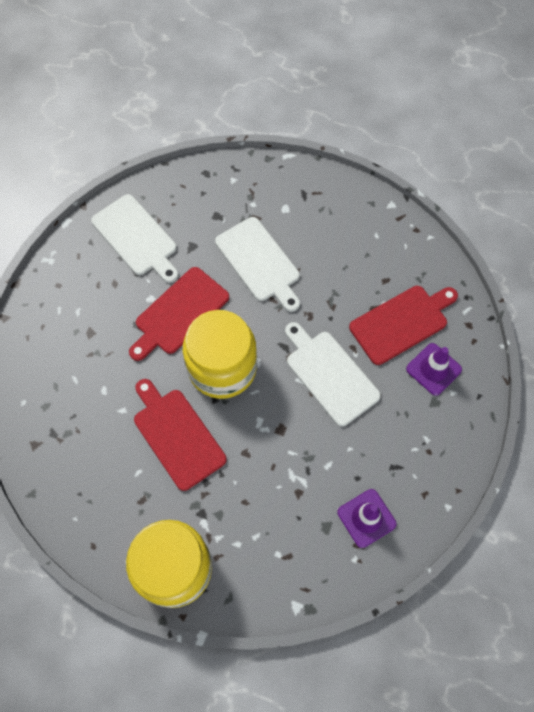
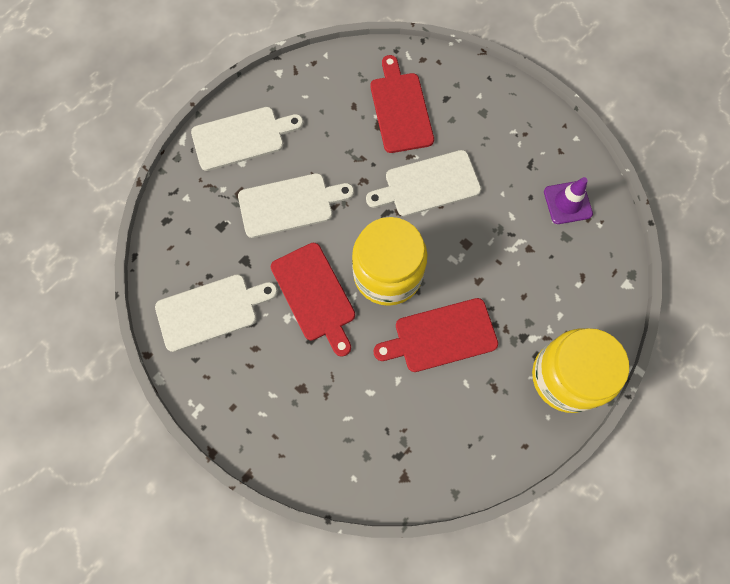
camera: 70 degrees left, 5 degrees up
purple traffic cone [406,343,462,396] -> none
none -> white cutting board [191,107,304,171]

